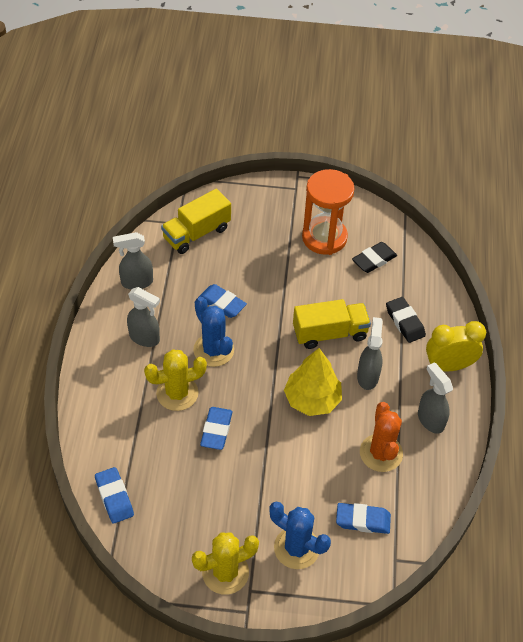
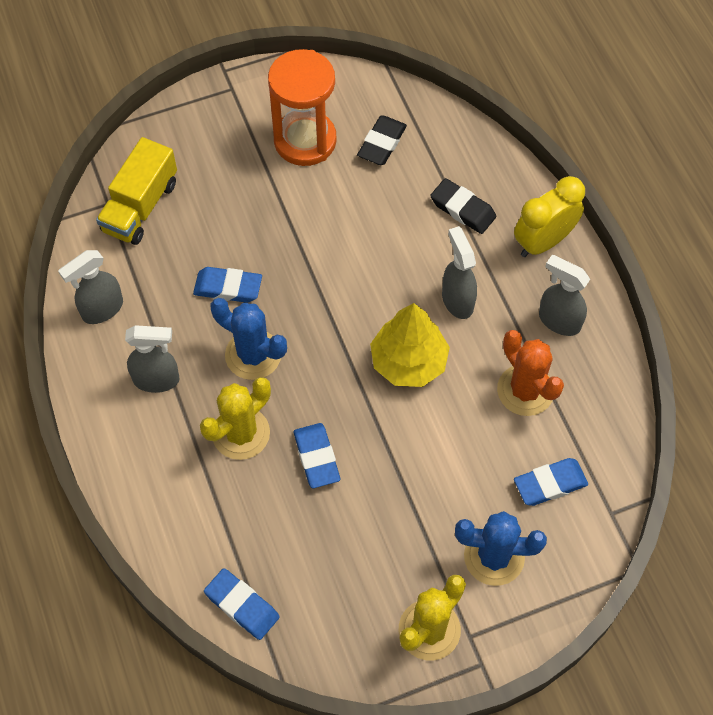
camera: 25 degrees left, 10 degrees up
yellow truck [293,299,371,349] -> none

